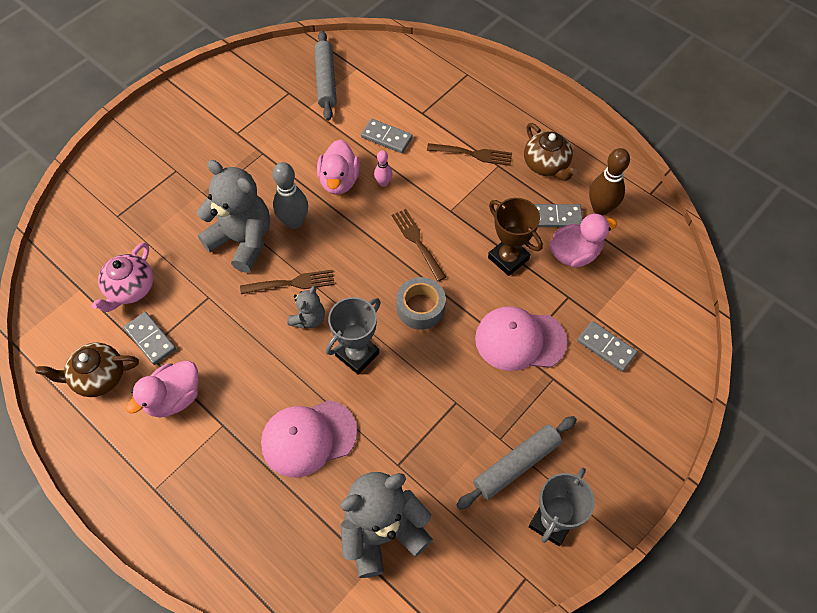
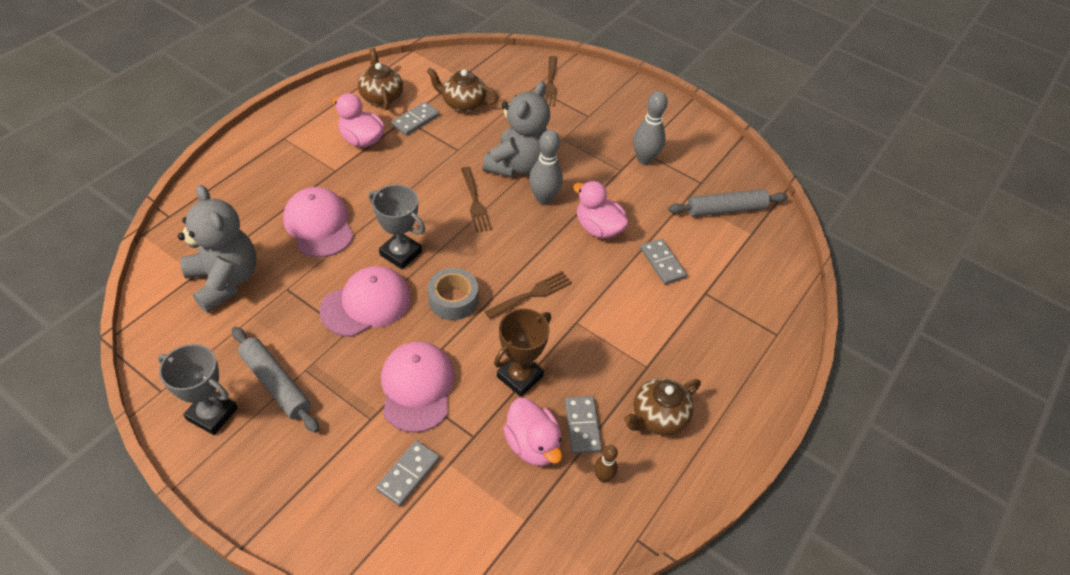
camera: 80 degrees right, 10 degrees down
pink teapot [91,242,153,312] -> brown teapot [427,68,498,112]
grey teddy bear [287,286,325,329] -> none
pink duck [317,140,360,195] -> pink duck turned 45 degrees clockwise [573,181,629,238]
grey domino [361,119,413,153] -> grey domino turned 45 degrees counterclockwise [640,239,687,285]
pink bowling pin [374,150,392,187] -> none
brown fork [427,143,512,166] -> brown fork moved to [543,56,557,106]
brown bowling pin [589,148,630,215] -> brown bowling pin [594,445,618,482], size x0.55
none -> pink cap [320,266,411,337]
none -> grey bowling pin [633,91,668,165]

